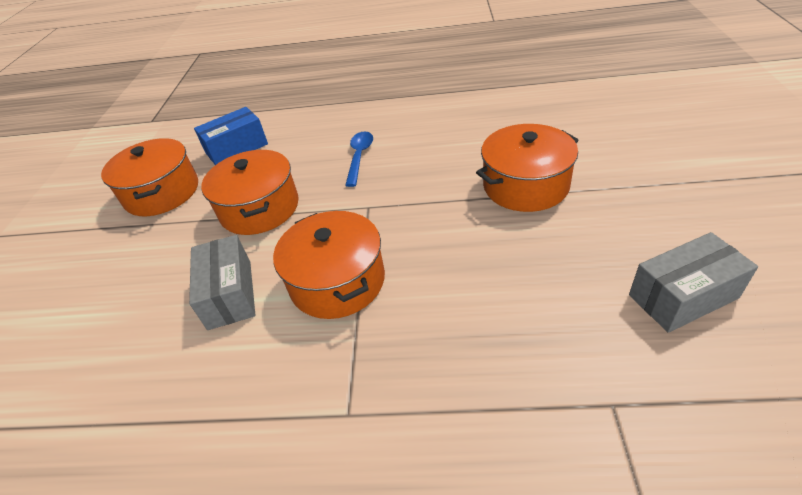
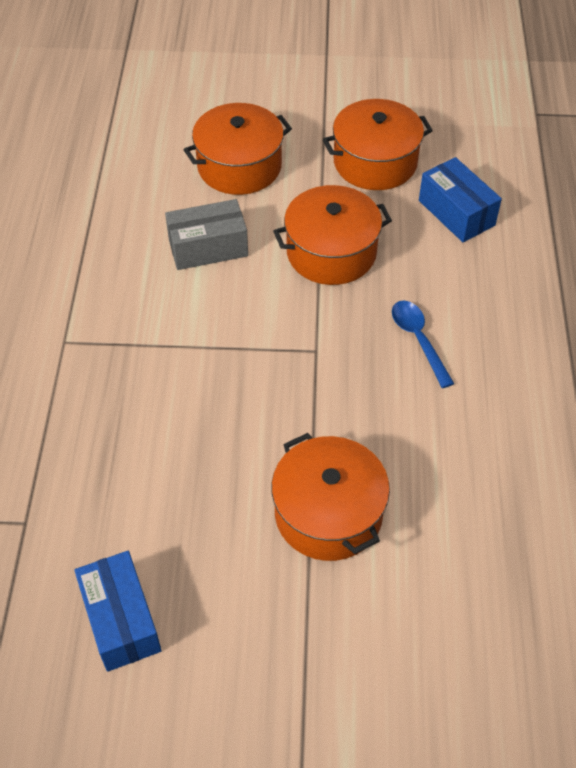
camera: 85 degrees right, 10 degrees up
orange pot [273,211,385,319] -> orange pot moved to [184,103,292,195]
blue spoon [345,131,373,187] -> blue spoon turned 120 degrees counterclockwise [392,301,454,388]
grey box [629,232,758,333] -> blue box [74,551,162,672]

